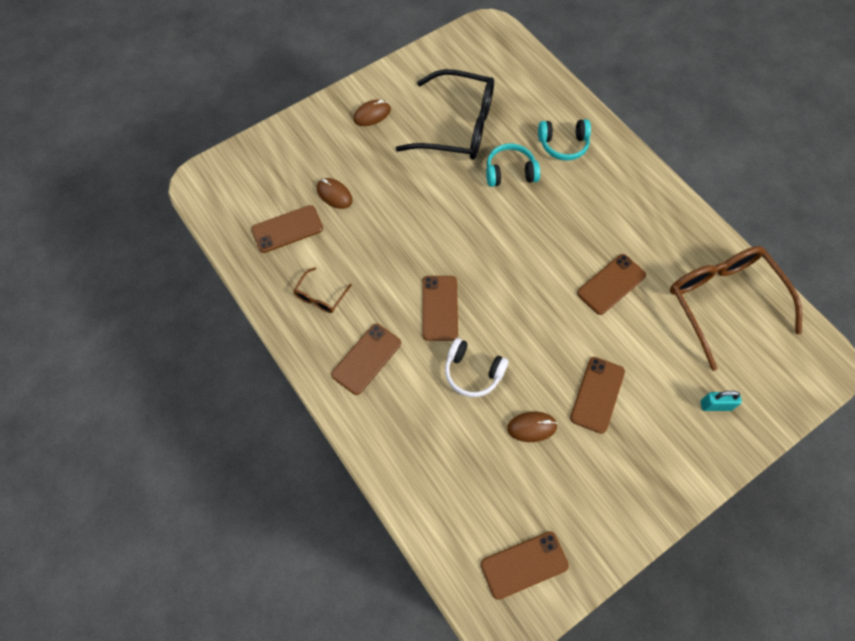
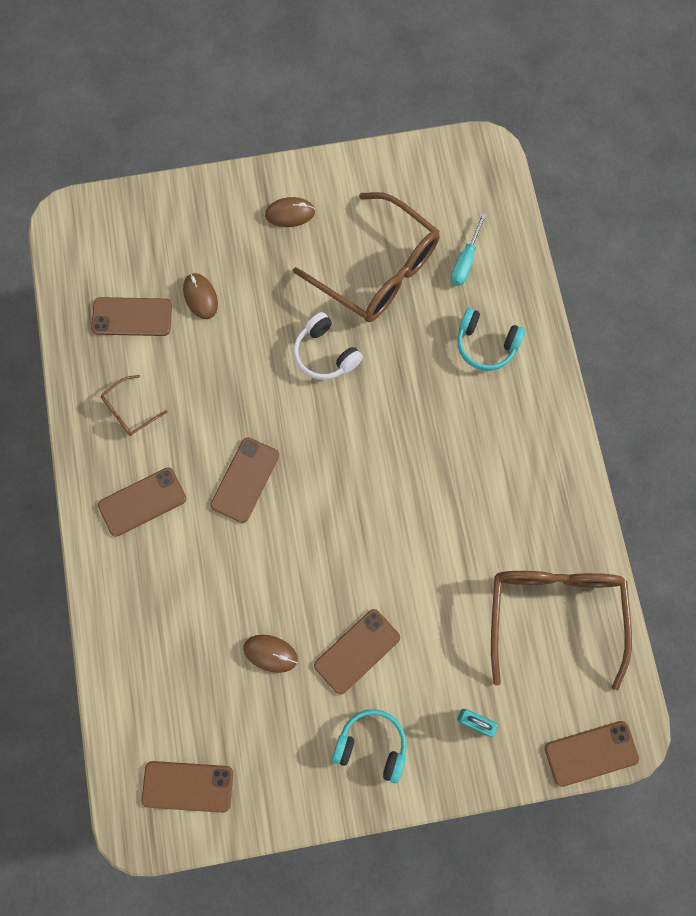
camera: 25 degrees right, 10 degrees up
black glasses [396,69,494,160] -> brown glasses [293,192,440,322]
white headphones [445,338,509,397] -> white headphones moved to [294,312,363,380]
turquoise headphones [486,144,540,187] -> turquoise headphones moved to [332,709,407,783]
brown phone [577,254,646,315] -> brown phone moved to [545,721,639,787]
none -> turquoise screwdriver [451,212,487,285]

